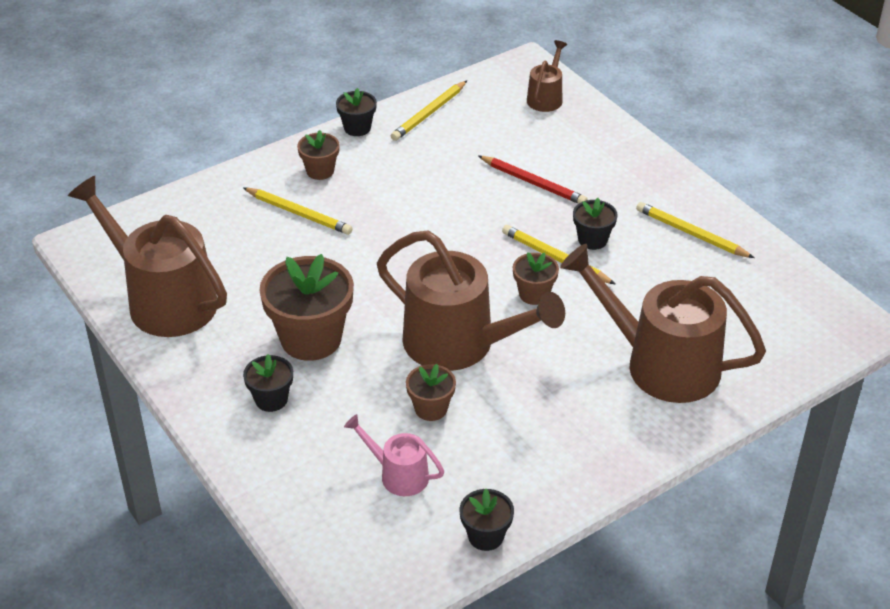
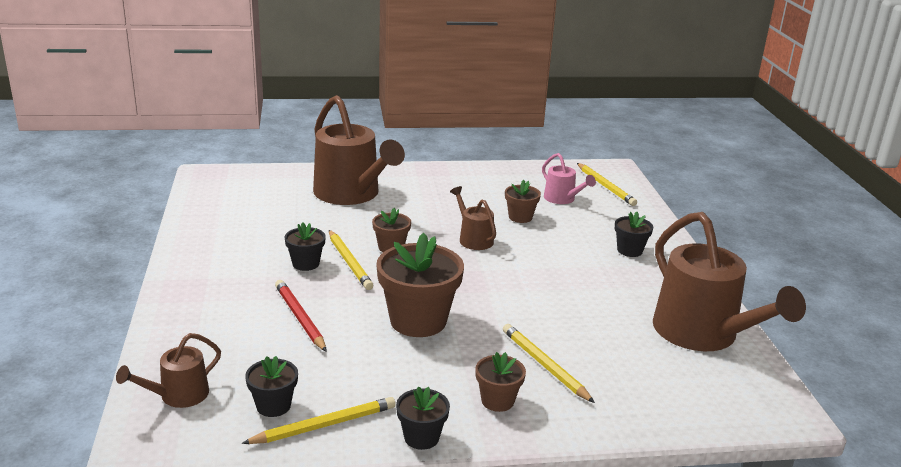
camera: 155 degrees left, 15 degrees down
brown flower pot [259,254,354,361] -> brown flower pot moved to [376,233,464,337]
brown watering can [377,231,565,371] -> brown watering can [450,186,496,250], size x0.48
black flower pot [460,489,514,551] -> black flower pot moved to [245,356,298,417]
yellow pencil [636,202,754,258] -> yellow pencil moved to [577,163,637,206]

